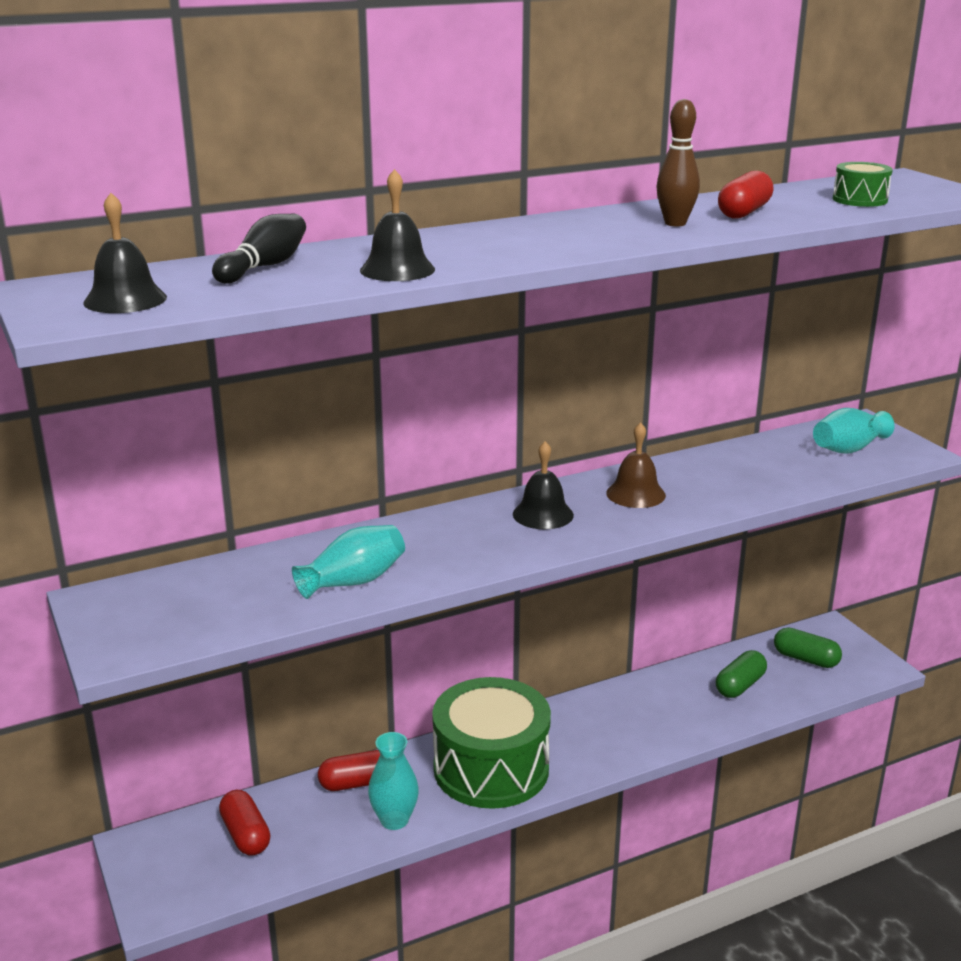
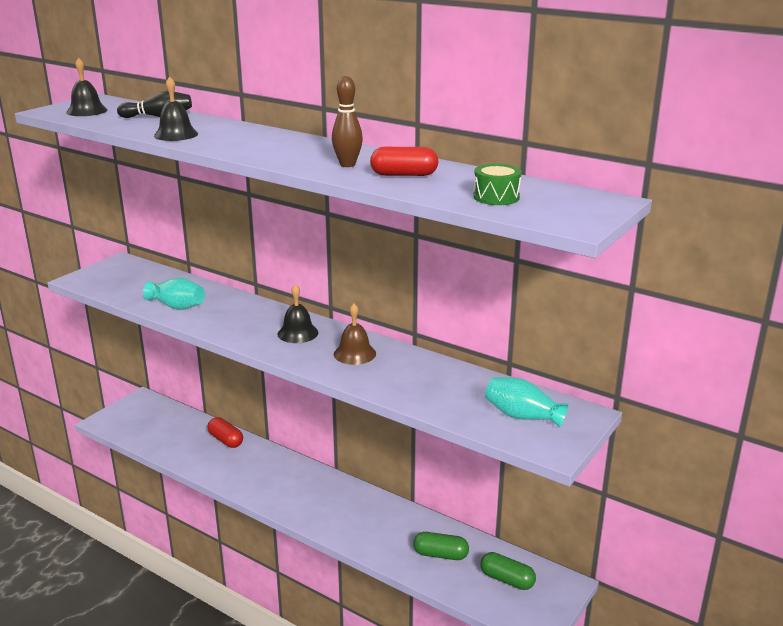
camera: 60 degrees right, 0 degrees up
red capsule [219,790,270,856] -> none
turquoise vase [368,732,419,830] -> none
green drum [432,677,551,809] -> none
green capsule [774,628,842,668] -> green capsule turned 60 degrees counterclockwise [480,552,536,590]

